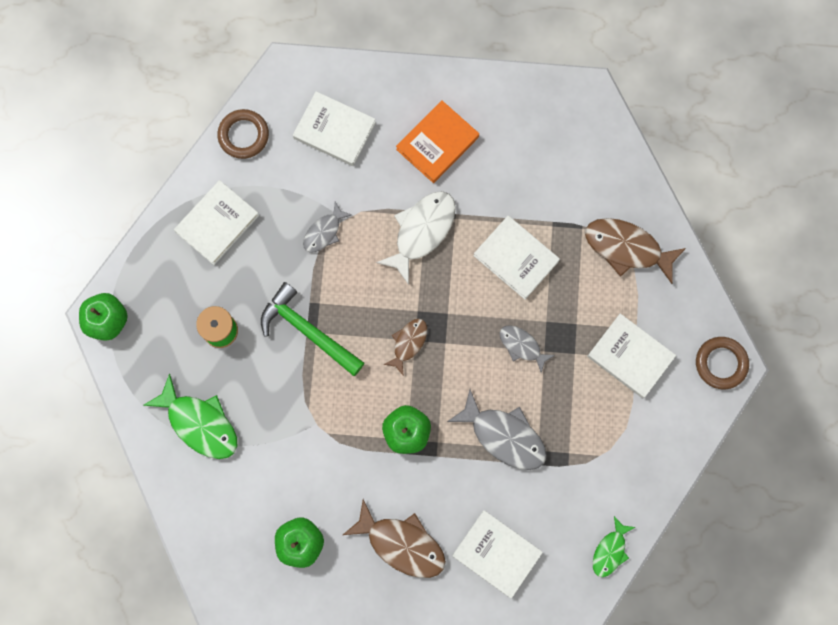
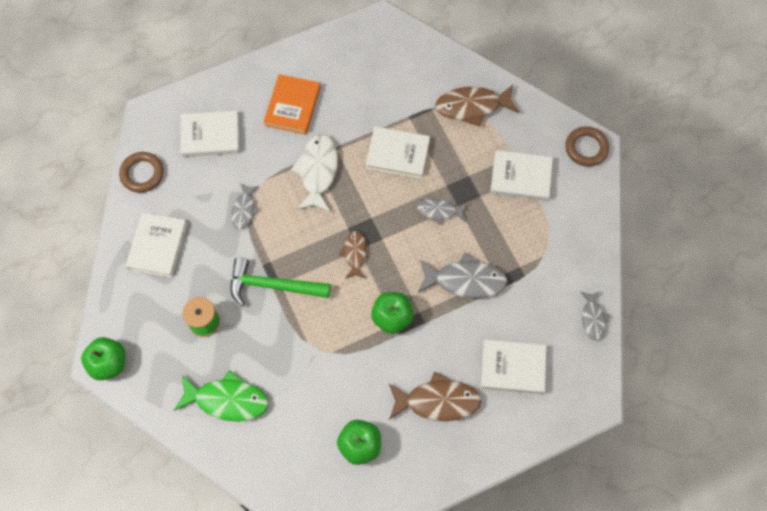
camera: 30 degrees left, 10 degrees down
green fish [593,516,635,577] -> grey fish [580,291,610,341]

